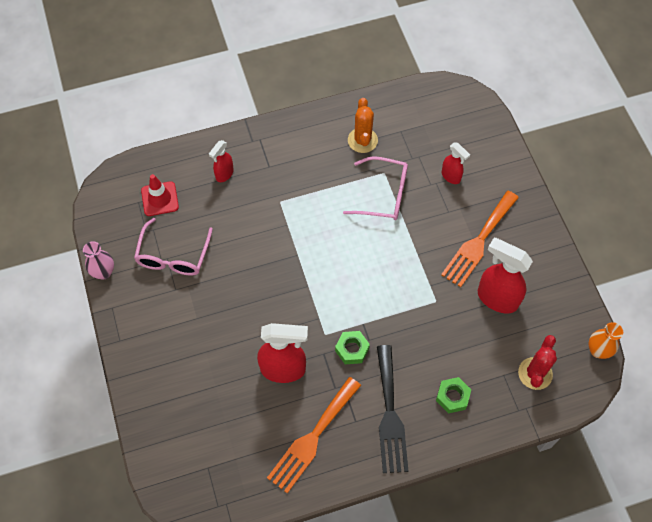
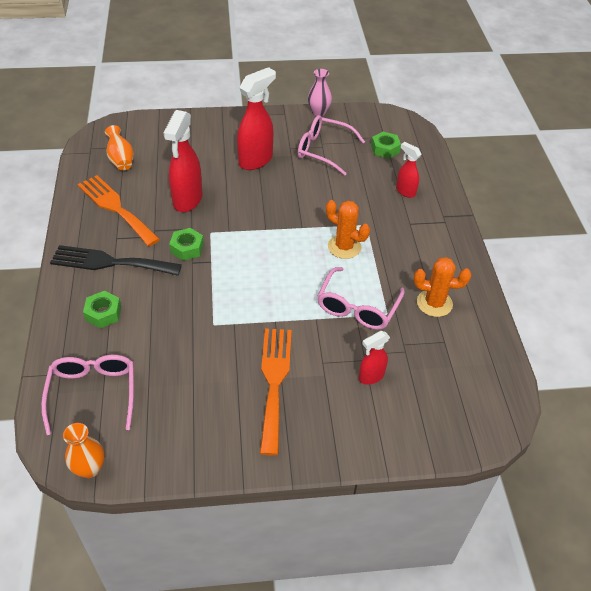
camera: 100 degrees right, 15 degrees down
red traffic cone [141,174,179,216] -> green nut [371,132,401,159]
orange fork [441,191,519,287] -> orange fork turned 45 degrees clockwise [260,329,292,456]
red spray bottle [478,238,533,313] -> red spray bottle moved to [237,67,276,170]
red cactus [518,335,557,390] -> pink glasses [41,355,134,435]
none -> orange vase [105,125,134,171]
none -> orange cactus [326,200,370,259]

